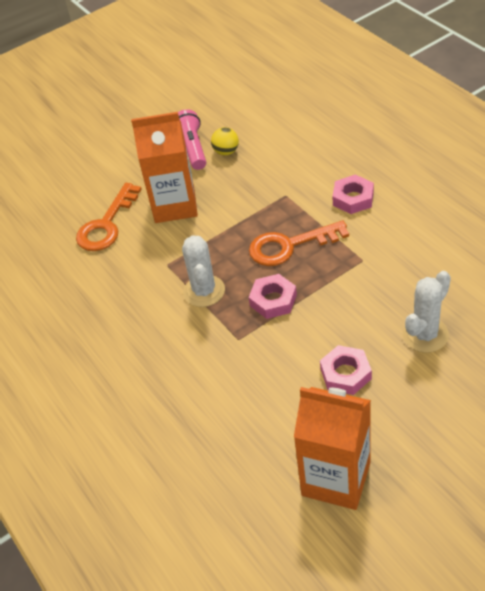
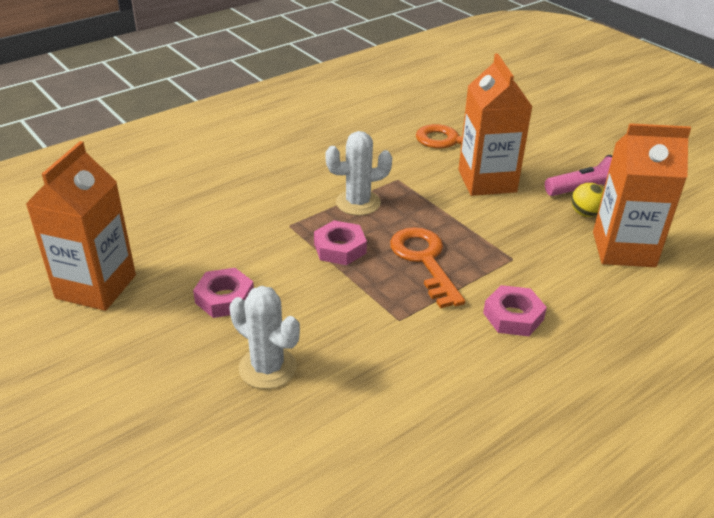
camera: 80 degrees right, 10 degrees down
none -> orange carton [593,123,691,267]

